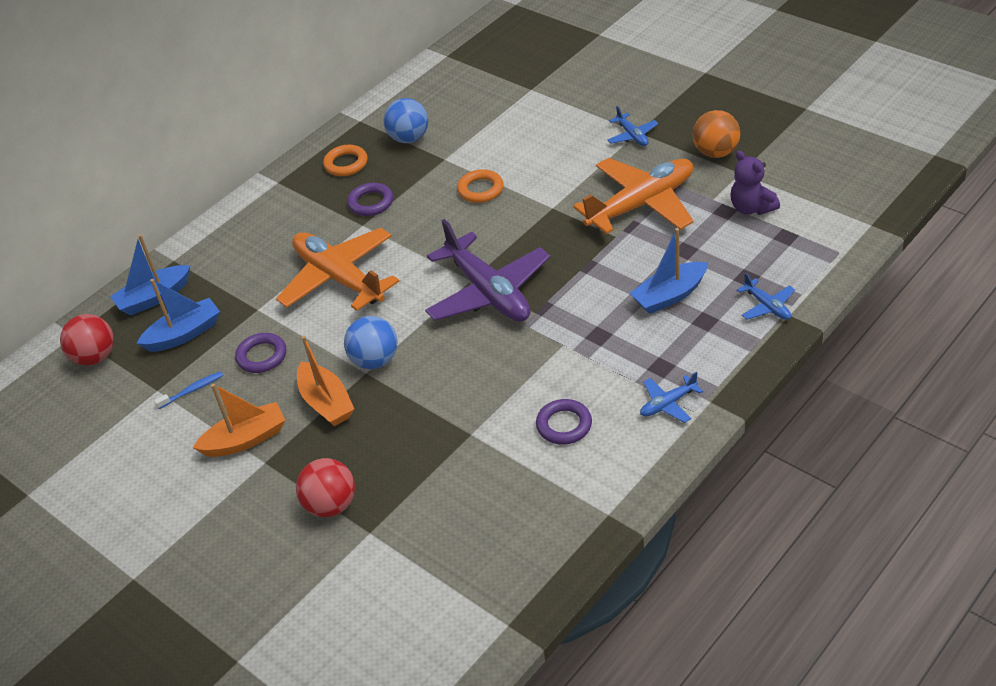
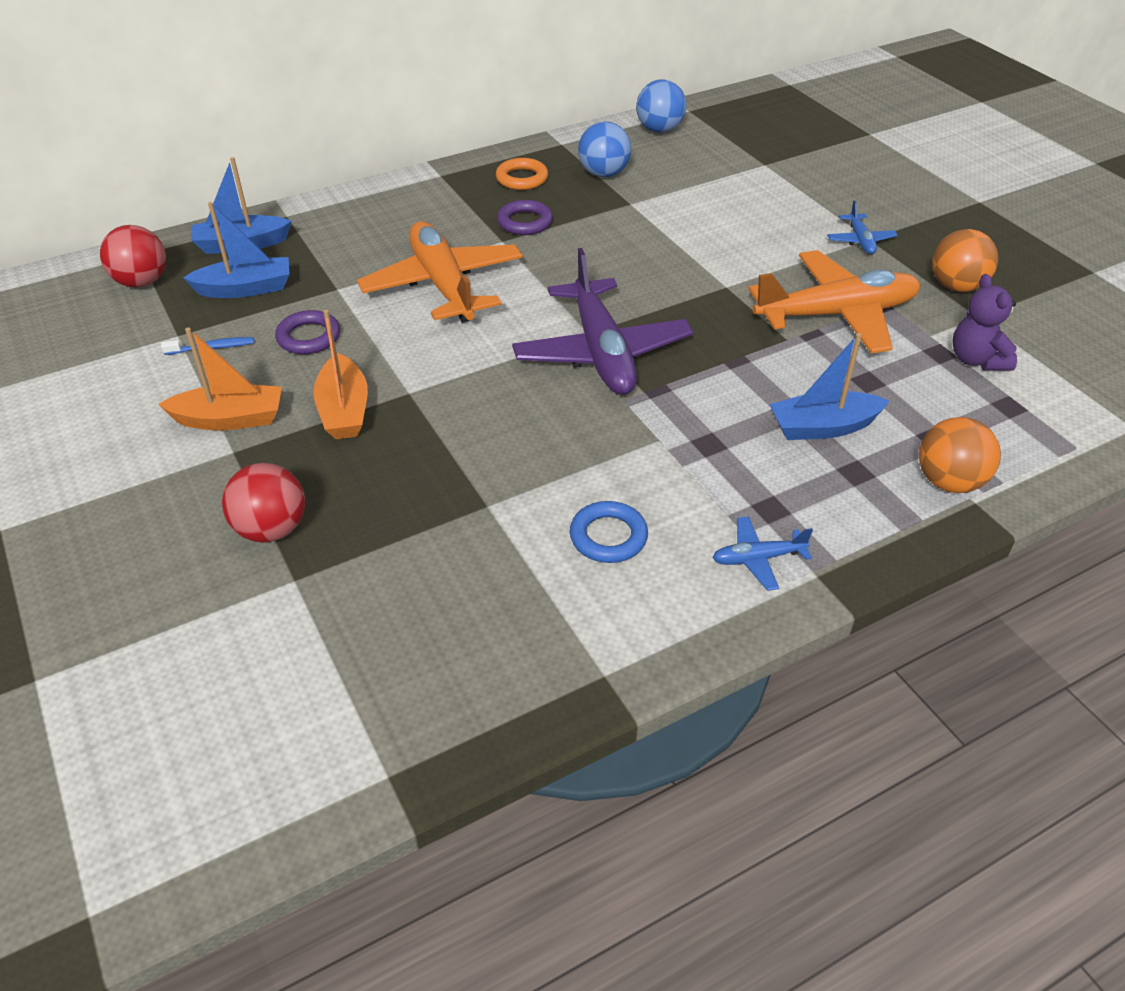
camera: 15 degrees right, 0 degrees up
blue ball [344,316,397,369] -> blue ball moved to [636,79,686,133]
orange ring [457,169,504,203] -> none
purple ring [536,399,592,445] -> blue ring [570,501,648,563]
blue plane [737,273,795,320] -> orange ball [919,417,1001,493]

